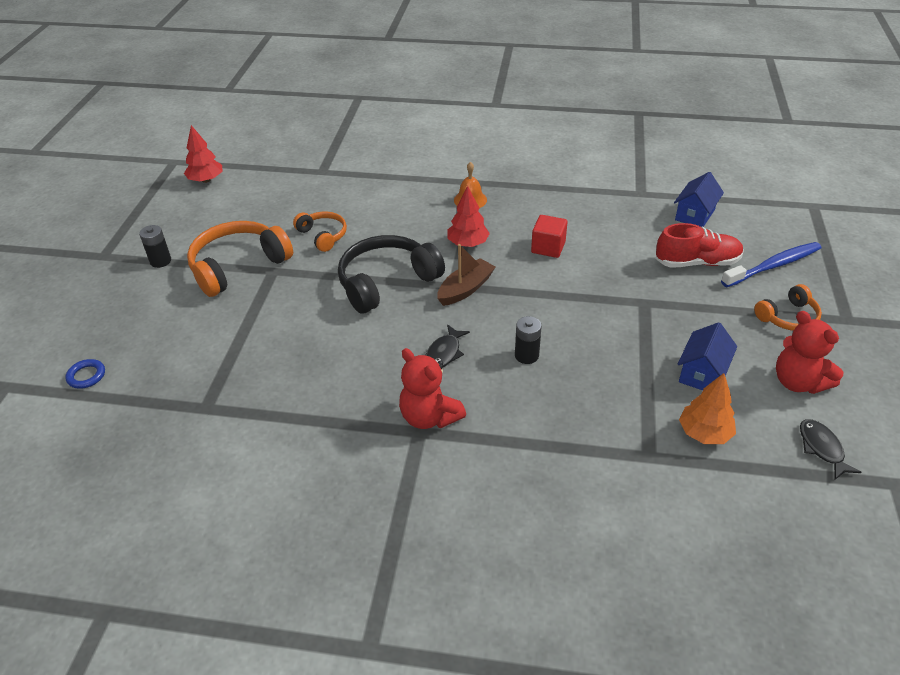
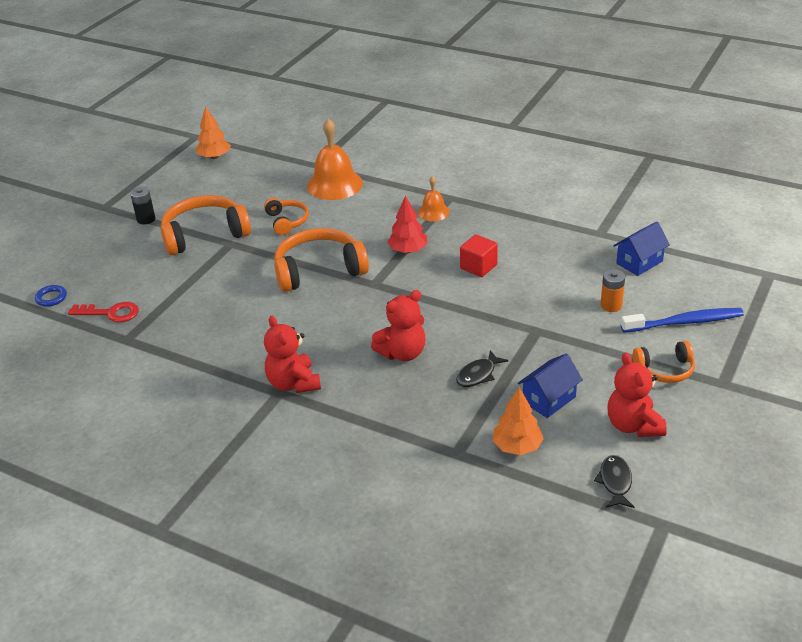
camera: 20 degrees right, 5 degrees down
red tree [184,125,222,183] -> orange tree [196,106,231,159]
black headphones [338,235,445,314] -> orange headphones [274,228,369,292]
black fish [425,324,470,367] -> black fish moved to [456,350,508,387]
brown boat [437,244,495,306] -> none
black battery [515,316,542,364] -> red teddy bear [371,290,426,361]
red shoe [655,223,744,268] -> orange battery [600,269,625,312]
none -> red key [68,302,139,322]
none -> orange bell [307,118,363,200]

